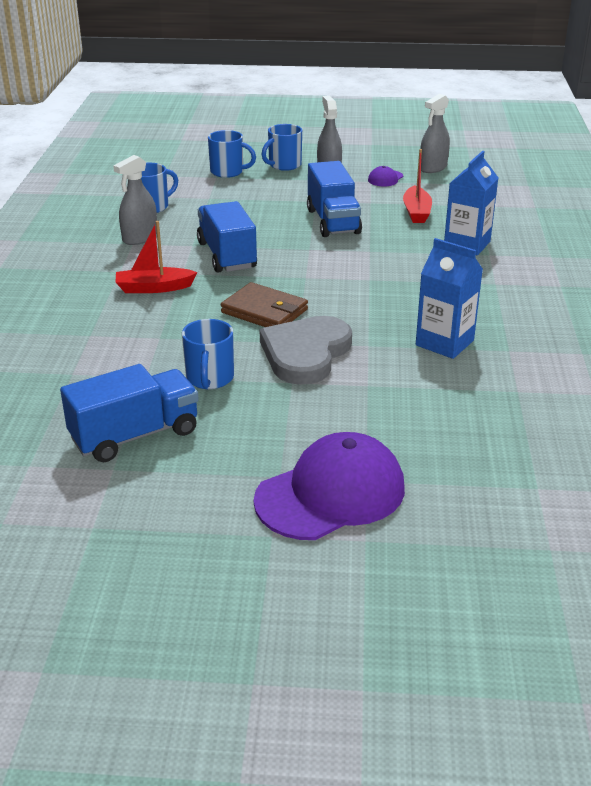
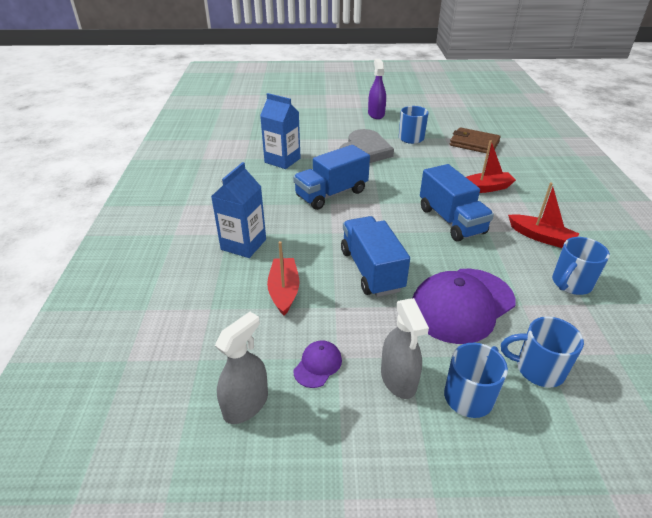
camera: 175 degrees right, 5 degrees up
blue truck [60,364,199,462] -> blue truck moved to [293,145,370,210]
grey spray bottle [113,155,157,245] -> red boat [508,182,579,248]
brown wallet [221,282,308,327] -> brown wallet moved to [450,127,501,153]
purple cap [254,432,405,540] -> purple cap moved to [413,269,516,344]
none -> purple spray bottle [368,59,386,119]

